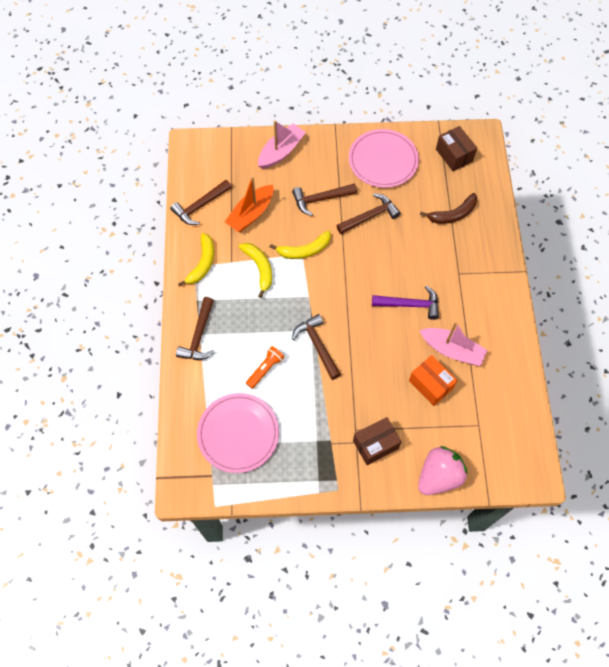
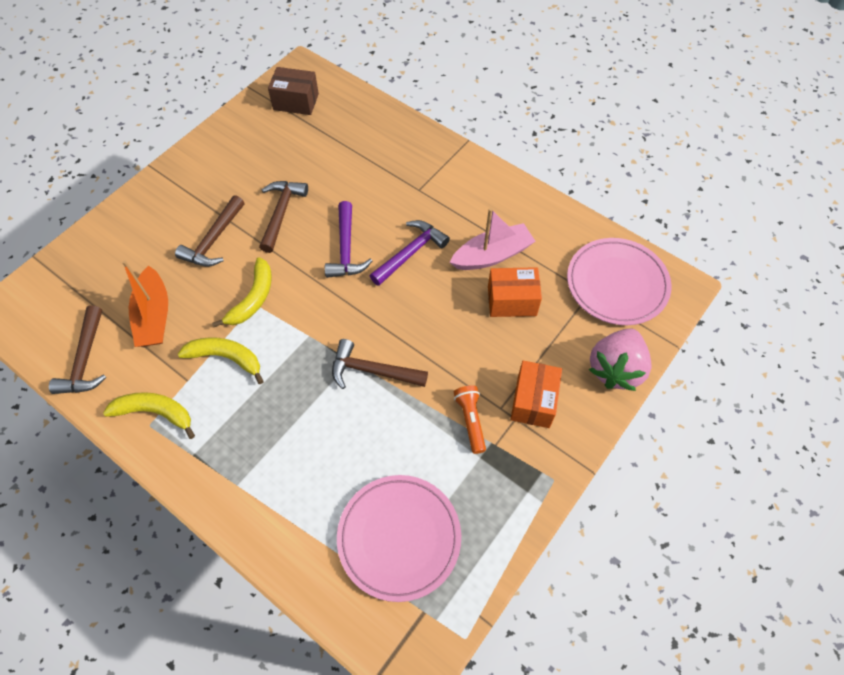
camera: 50 degrees left, 5 degrees down
brown hammer [176,297,214,360] -> none
yellow banana [178,233,214,287] -> yellow banana turned 45 degrees counterclockwise [103,392,195,439]
orange flashlight [246,346,284,389] -> orange flashlight moved to [454,385,486,454]
pink boat [258,120,306,169] -> none
pink plate [349,129,419,188] -> pink plate moved to [567,238,672,325]
brown box [353,417,401,465] -> orange box [511,361,562,428]
pink strawberry [418,446,467,495] -> pink strawberry turned 150 degrees counterclockwise [589,328,652,391]
brown banana [420,193,477,224] -> none
none -> purple hammer [325,201,372,278]

